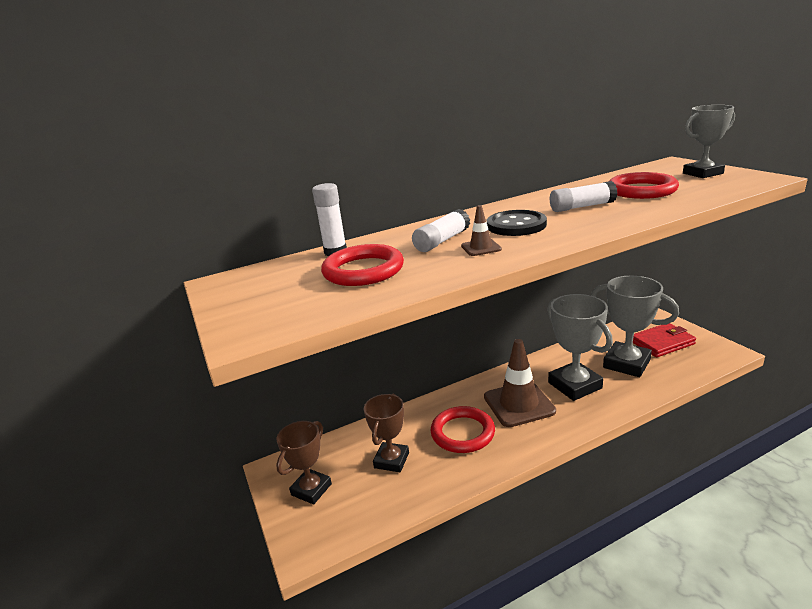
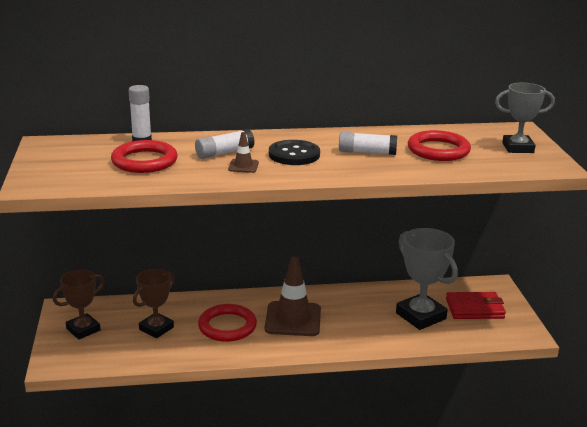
camera: 15 degrees right, 0 degrees up
grey trophy [547,294,613,401] -> none

